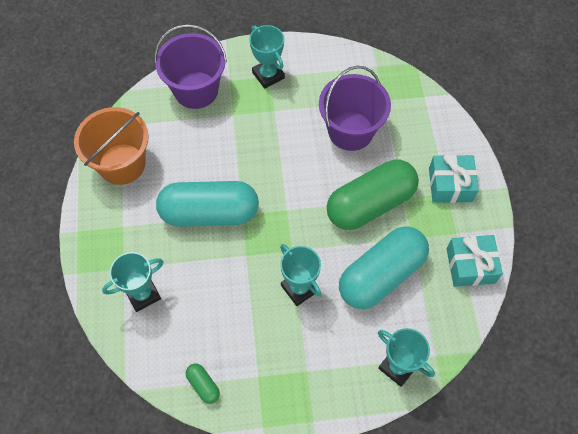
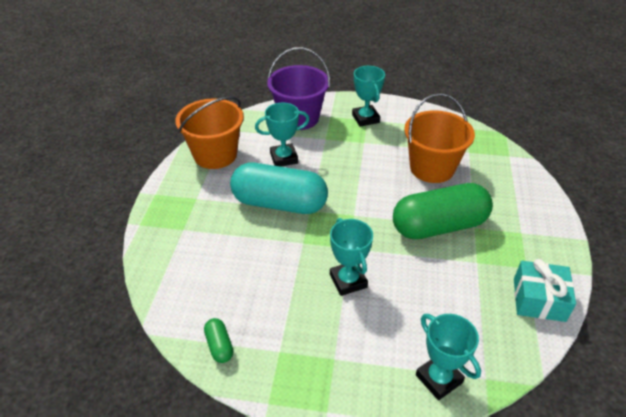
camera: 15 degrees right, 20 degrees down
turquoise trophy [102,252,164,312] -> turquoise trophy moved to [255,103,310,167]
purple bucket [319,65,391,151] -> orange bucket [404,93,475,183]
turquoise capsule [339,226,429,309] -> none
turquoise gift [429,154,479,203] -> none

